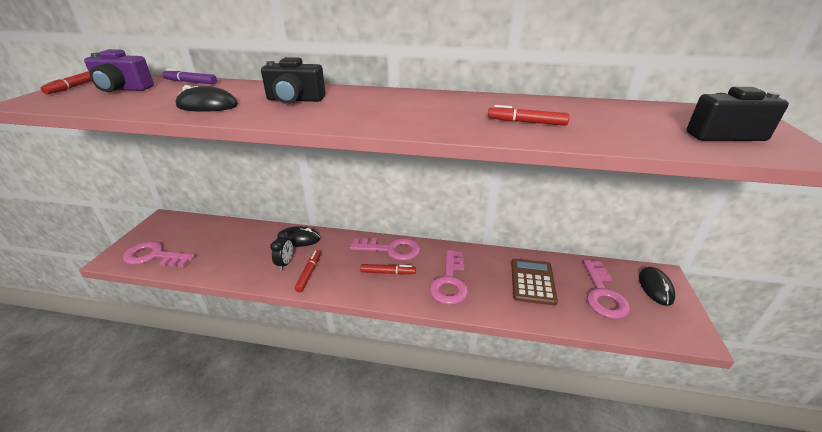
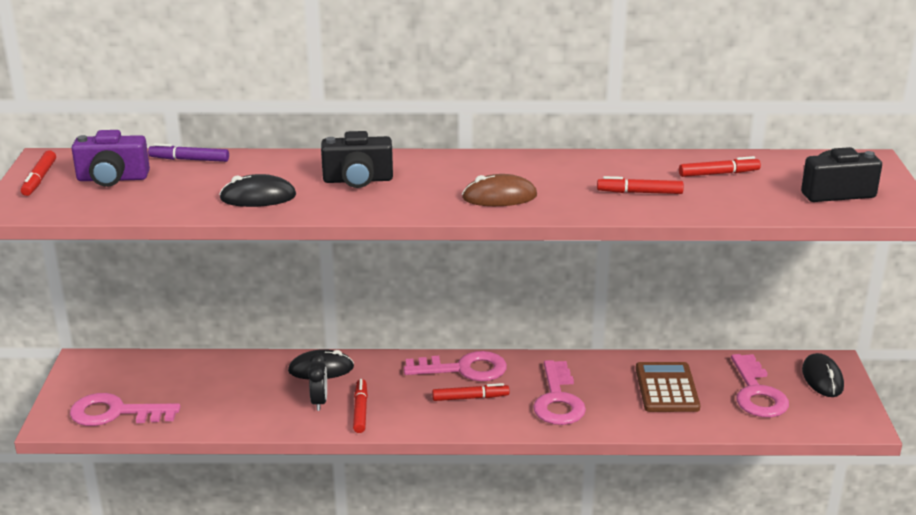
camera: 10 degrees left, 5 degrees down
none -> brown mouse [462,174,537,206]
none -> red marker [679,156,761,177]

